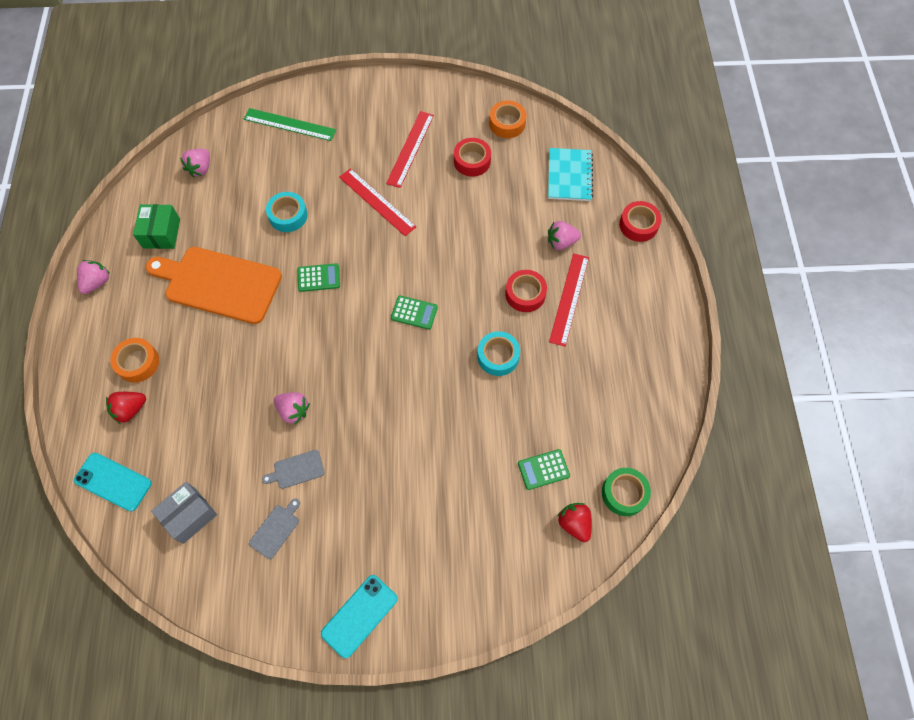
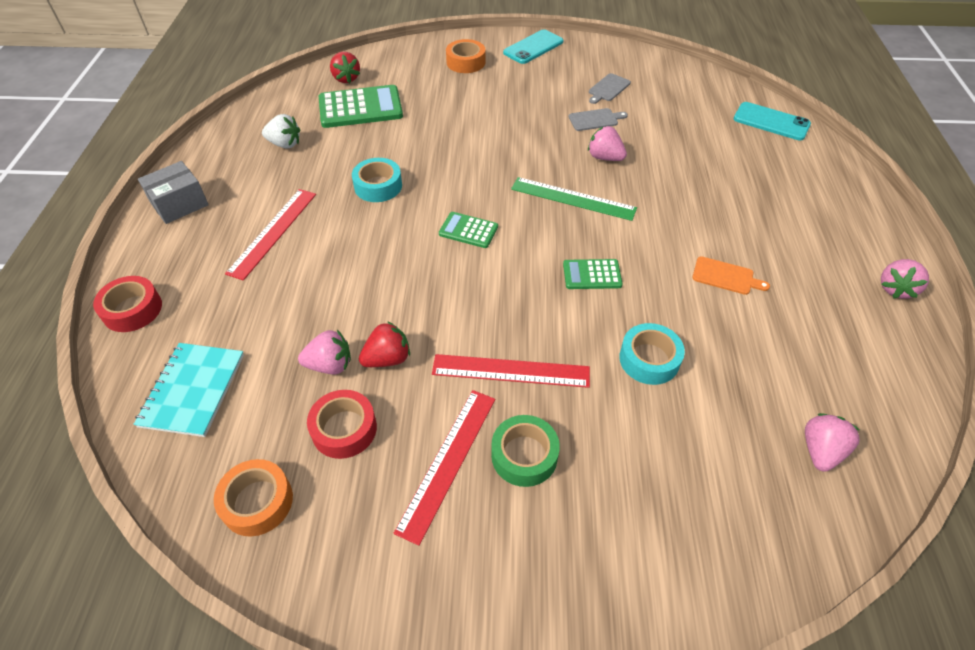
camera: 175 degrees left, 15 degrees down
red strawberry [106,392,146,424] -> red strawberry moved to [359,321,410,367]
orange tape [110,338,159,383] -> orange tape moved to [446,39,485,73]
green box [133,204,180,249] -> none
orange cutting board [146,247,282,324] -> orange cutting board [692,256,770,295], size x0.40
grey box [151,482,217,544] -> grey box moved to [138,161,209,224]
green ruler [244,108,336,141] -> green ruler moved to [511,177,637,221]
red ruler [339,168,417,236] -> red ruler turned 45 degrees counterclockwise [432,354,590,388]
red tape [505,270,547,312] -> none
green calculator [518,449,570,490] -> green calculator [319,85,403,128], size x1.83
pink strawberry [548,221,581,250] -> pink strawberry moved to [298,330,351,375]
green tape [602,468,651,516] -> green tape moved to [491,415,560,487]
none -> white strawberry [262,114,300,149]

